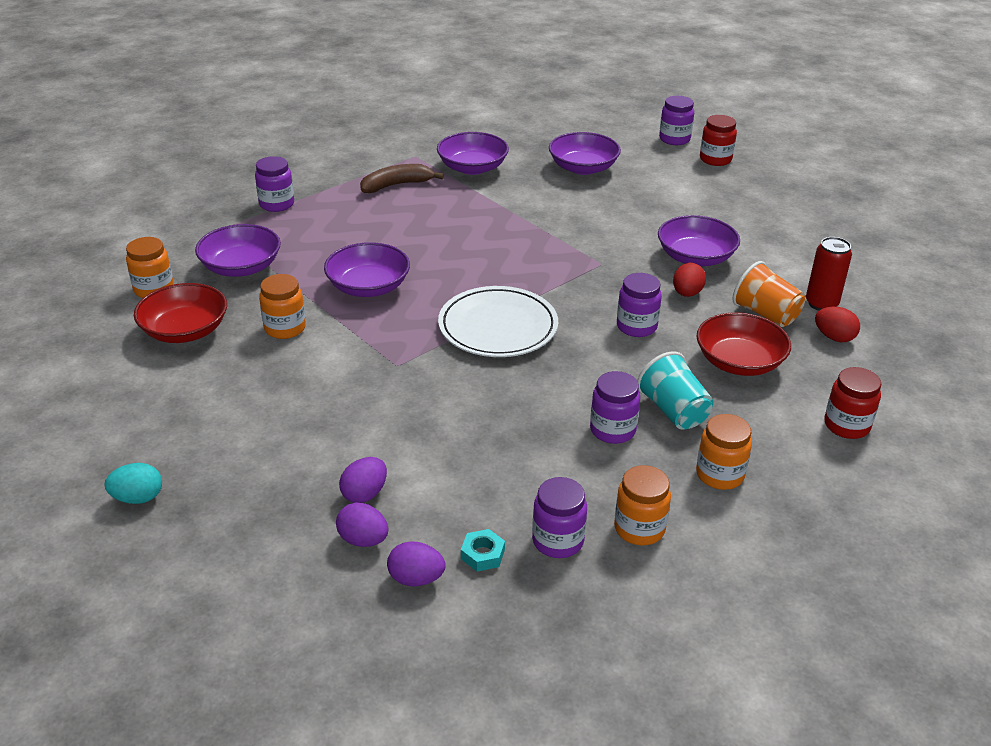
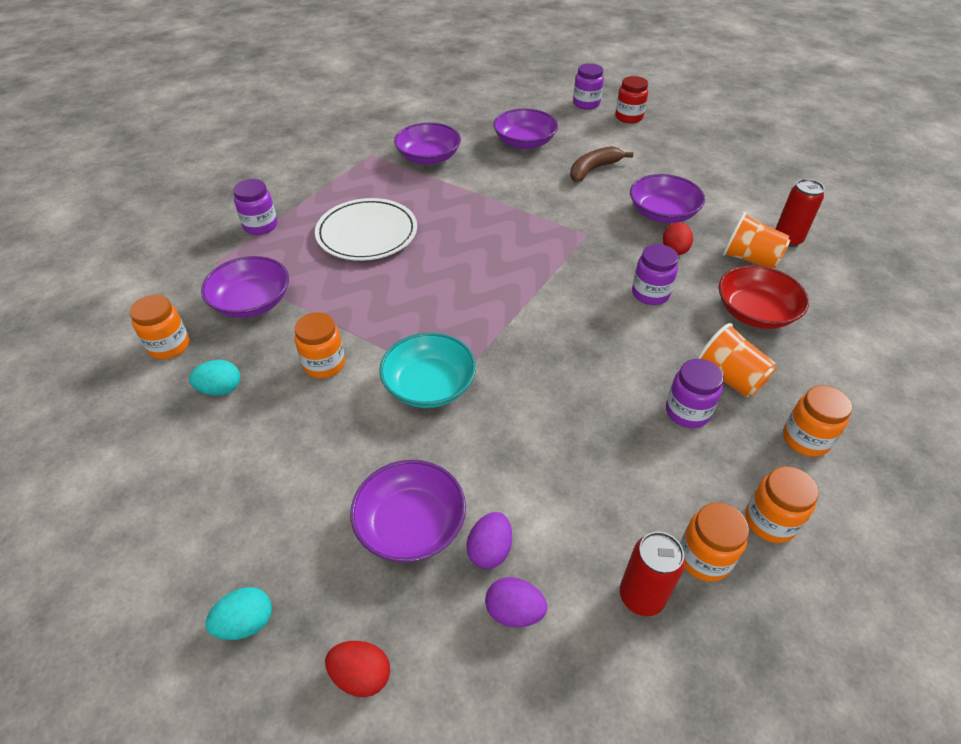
camera: 15 degrees left, 10 degrees up
red bowl [134,283,227,343] -> turquoise egg [189,360,240,396]
purple bowl [324,242,410,297] -> purple bowl moved to [350,460,466,562]
brown banana [360,164,444,193] -> brown banana moved to [570,146,634,182]
purple egg [387,541,446,586] -> none
white plate [438,286,558,357] -> white plate moved to [315,198,417,261]
turquoise nut [461,529,505,572] -> red can [620,532,685,616]
purple jar [532,477,587,558] -> orange jar [680,502,749,582]
turquoise cup [637,351,714,429] -> orange cup [697,323,776,398]
red egg [815,307,860,342] -> red egg moved to [325,641,390,697]
red jar [825,367,881,439] -> none
none -> turquoise bowl [379,333,476,408]

